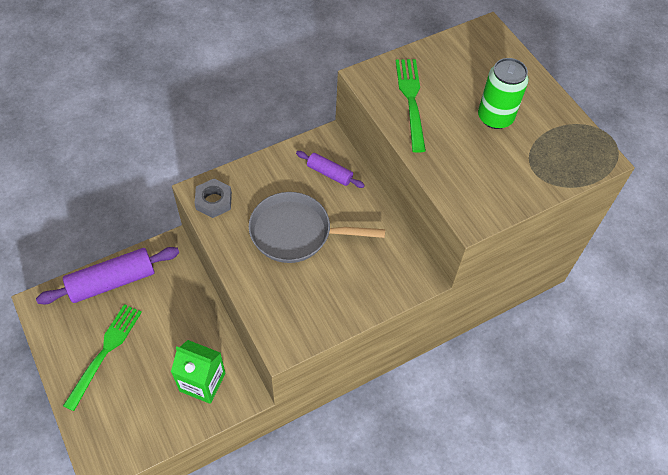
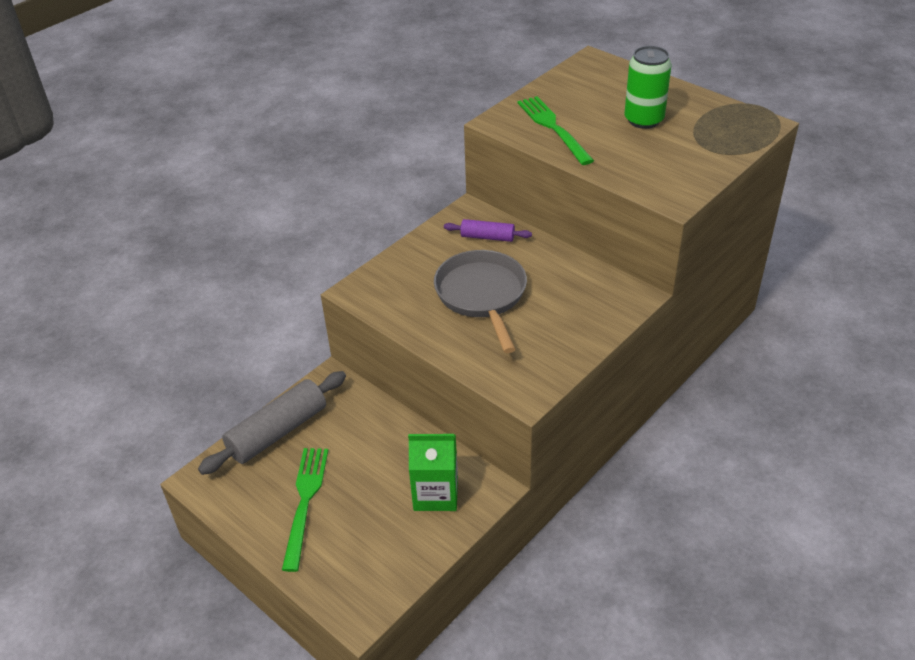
camera: 15 degrees left, 15 degrees down
purple rolling pin [36,247,179,304] -> grey rolling pin [198,371,346,475]
grey nut [195,179,232,218] -> none
grey pan [249,192,385,263] -> grey pan turned 90 degrees clockwise [434,250,527,353]

